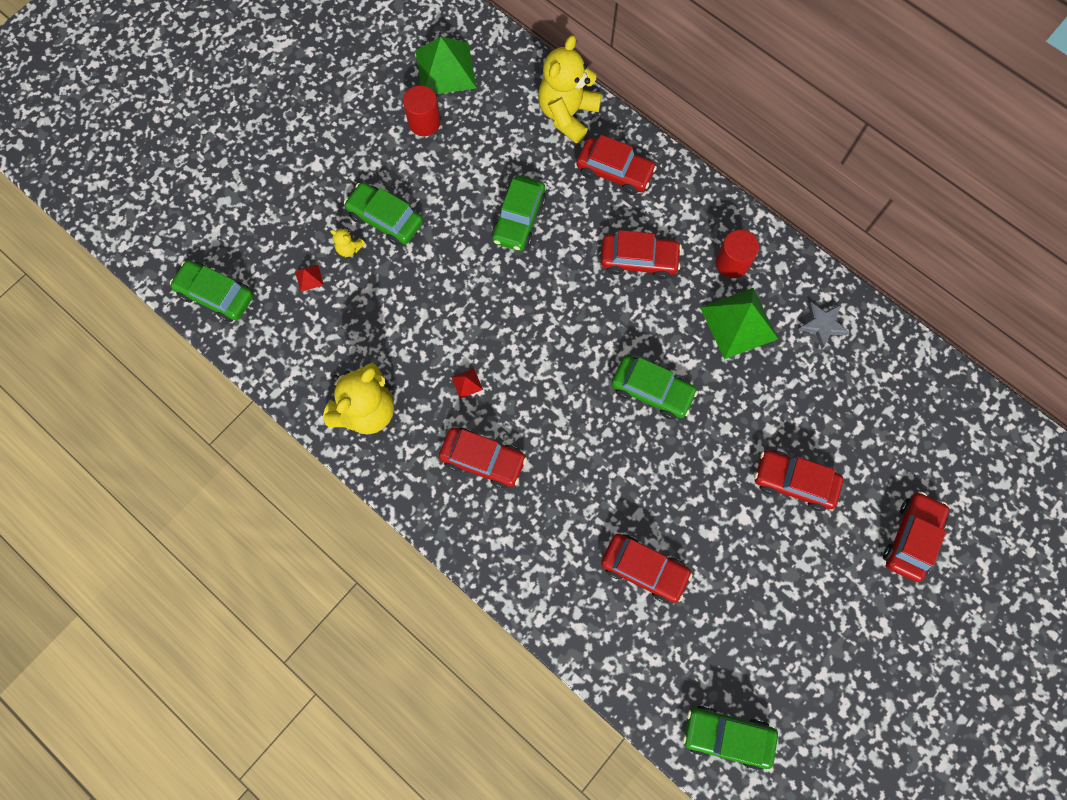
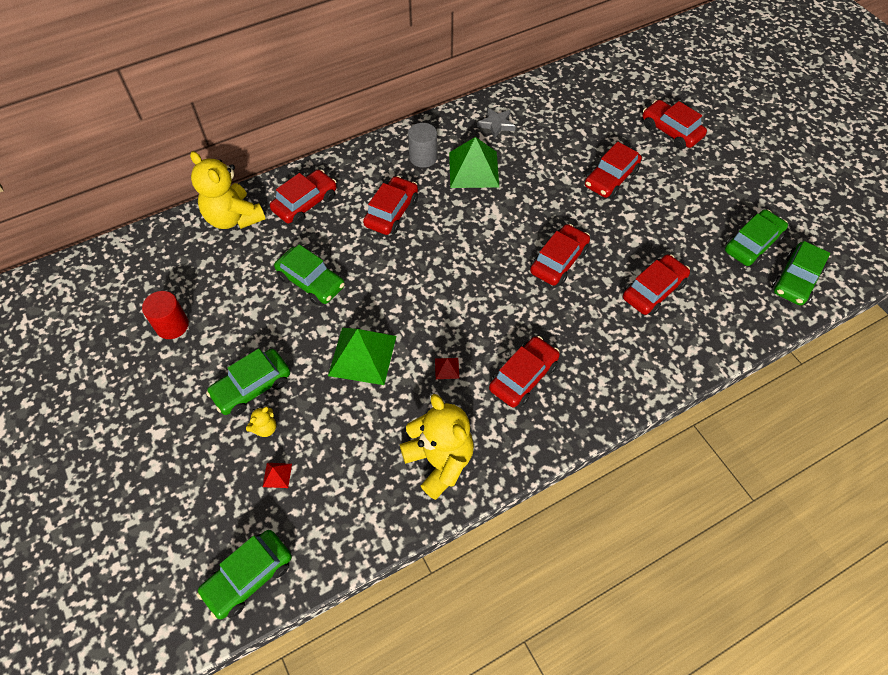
camera: 70 degrees left, 15 degrees down
green pyramid [415,37,476,94] -> green pyramid moved to [328,328,397,385]
green car [611,356,698,420] -> green car moved to [724,209,788,267]
red cylinder [716,230,759,278] -> grey cylinder [408,123,437,168]
none -> red car [530,224,590,286]

